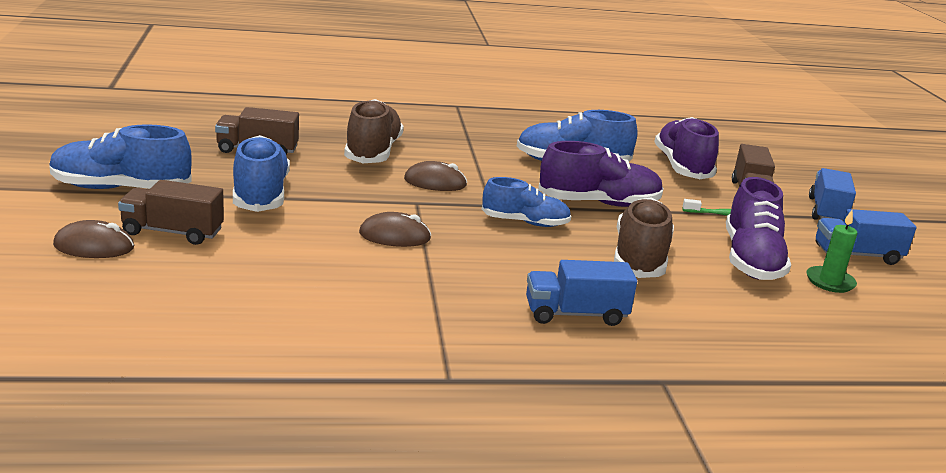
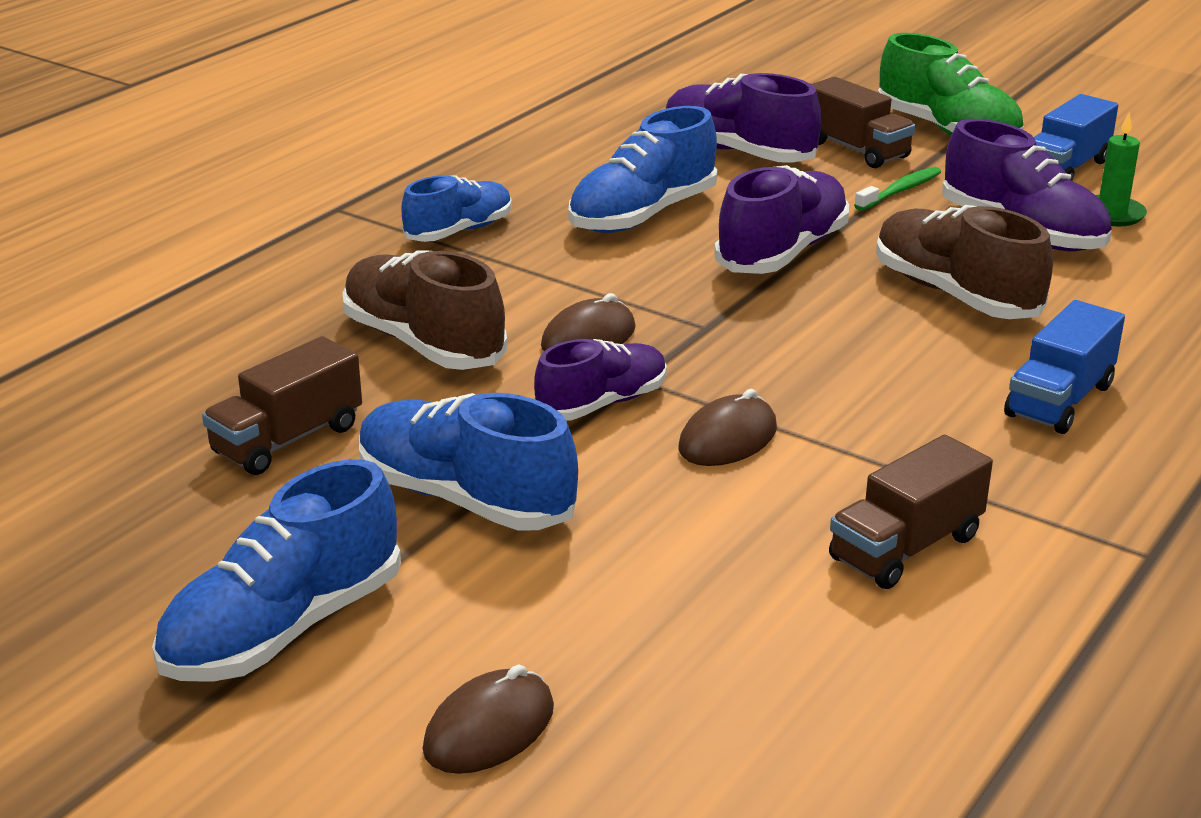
camera: 45 degrees left, 5 degrees up
brown truck [118,180,224,245] -> brown truck moved to [829,435,993,589]
blue shoe [482,177,571,227] -> blue shoe moved to [402,175,512,242]
blue truck [809,168,856,221] -> green shoe [878,33,1024,136]
none -> purple shoe [534,339,667,421]

